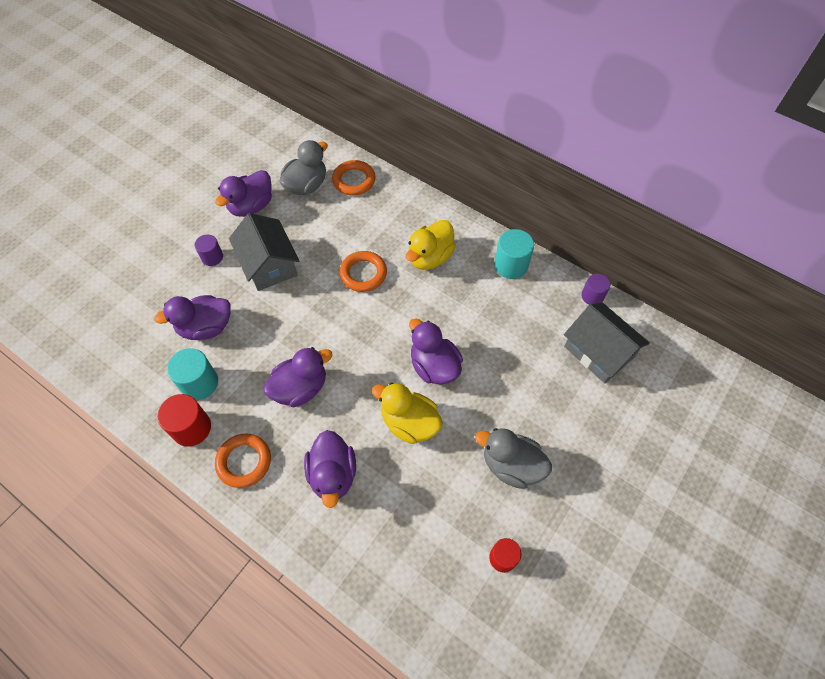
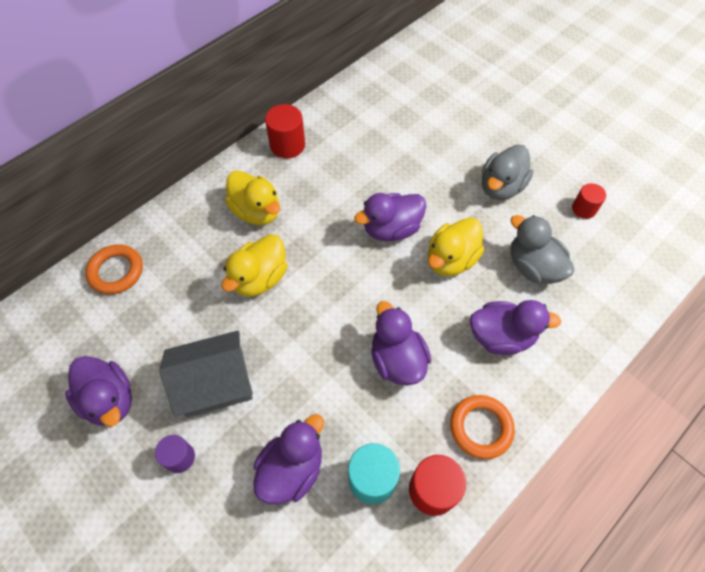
camera: 80 degrees left, 0 degrees up
purple duck [154,295,230,340] -> purple duck turned 135 degrees counterclockwise [253,414,324,504]
grey duck [279,140,328,195] -> grey duck moved to [510,215,574,284]
orange ring [339,251,387,292] -> yellow duck [221,234,287,297]
turquoise cylinder [494,229,534,279] -> red cylinder [265,104,305,159]
grey house [564,303,650,383] -> none
purple cylinder [581,274,610,305] -> none

